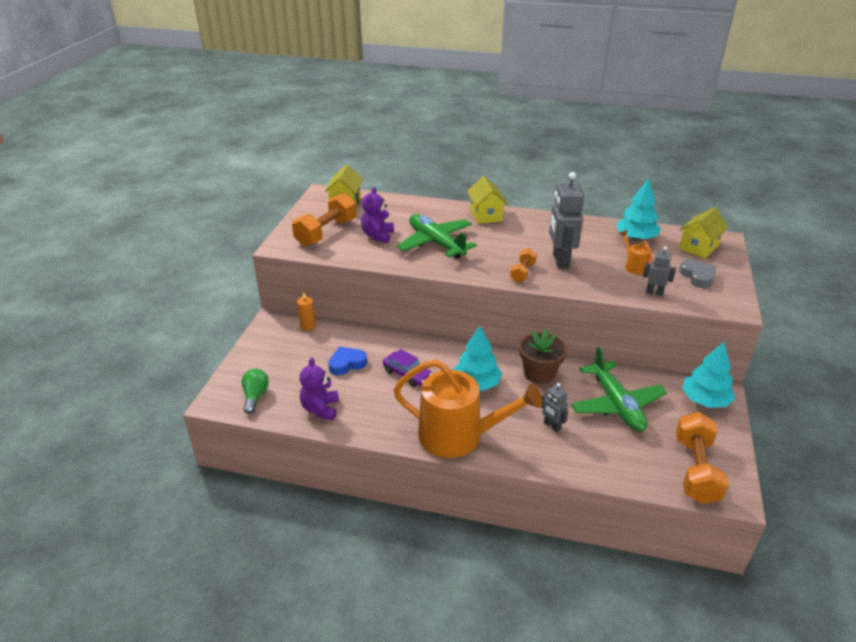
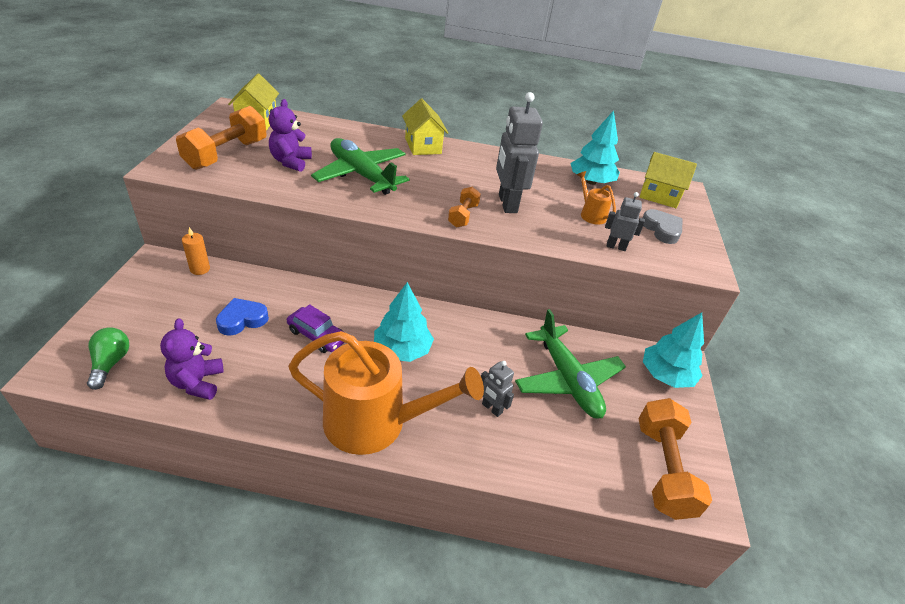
camera: 10 degrees left, 5 degrees up
brown flower pot [519,329,567,384] -> none
yellow house [679,207,729,258] -> yellow house turned 75 degrees clockwise [640,152,697,208]

